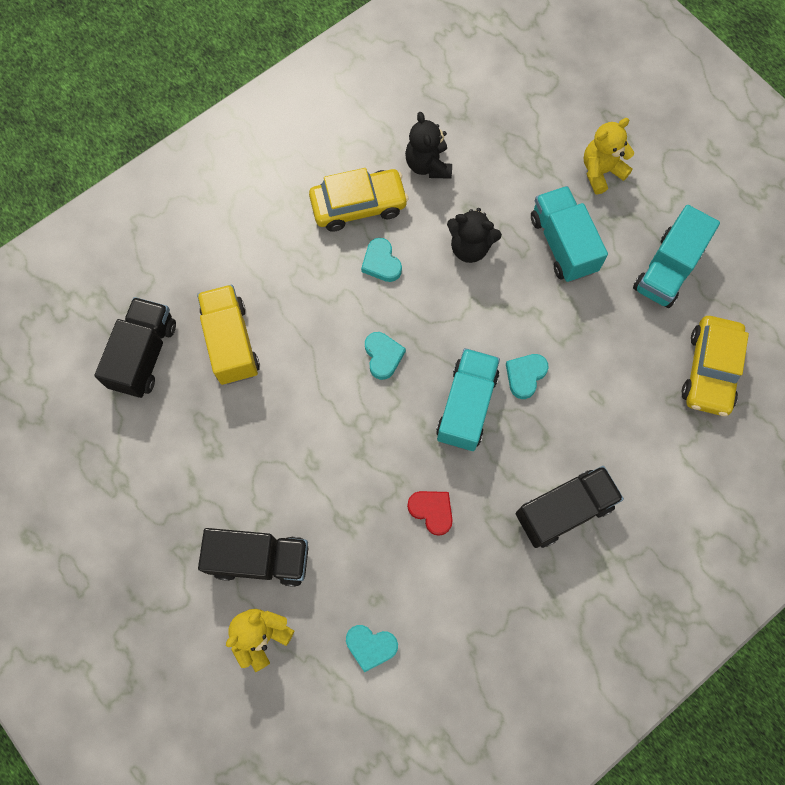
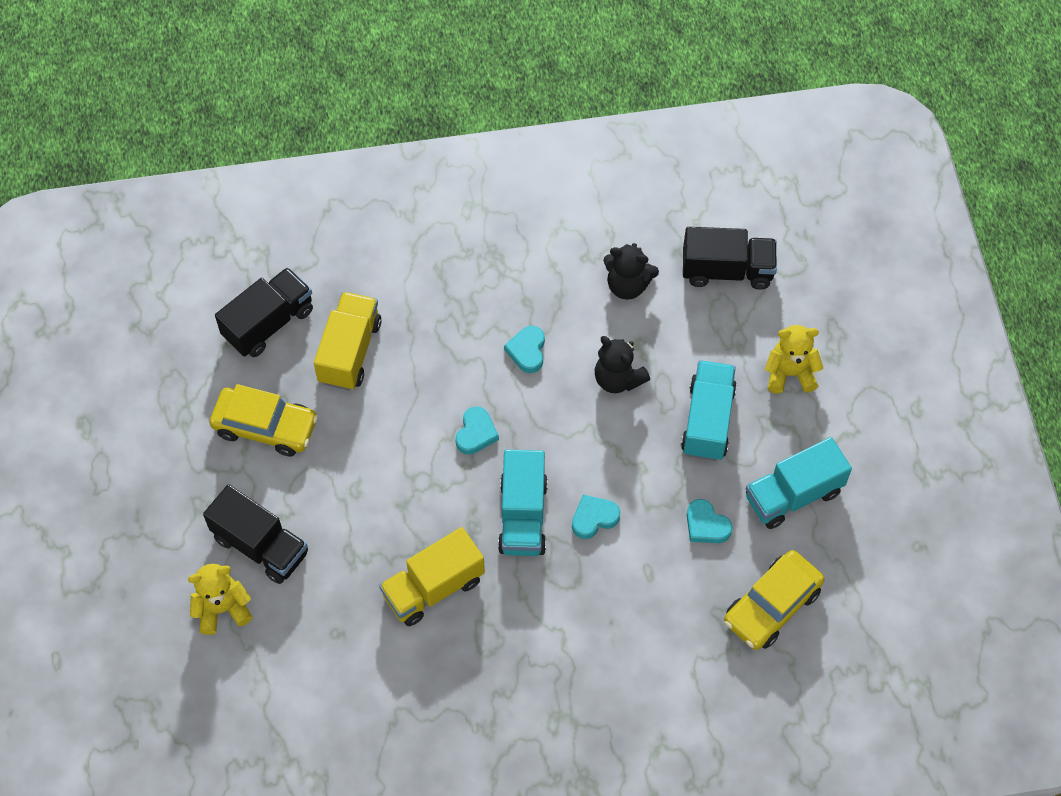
camera: 30 degrees right, 10 degrees down
yellow car [309,168,409,232] -> yellow car moved to [210,384,318,457]
turquoise heart [346,625,398,673] -> turquoise heart moved to [687,499,732,543]
black teddy bear [405,112,452,179] -> black teddy bear turned 90 degrees counterclockwise [603,243,659,300]
red heart [407,491,453,536] -> yellow truck [379,527,485,626]
turquoise truck [436,348,500,451] -> turquoise truck turned 135 degrees clockwise [498,450,548,556]
black truck [516,466,624,548] -> black truck moved to [683,227,777,290]

